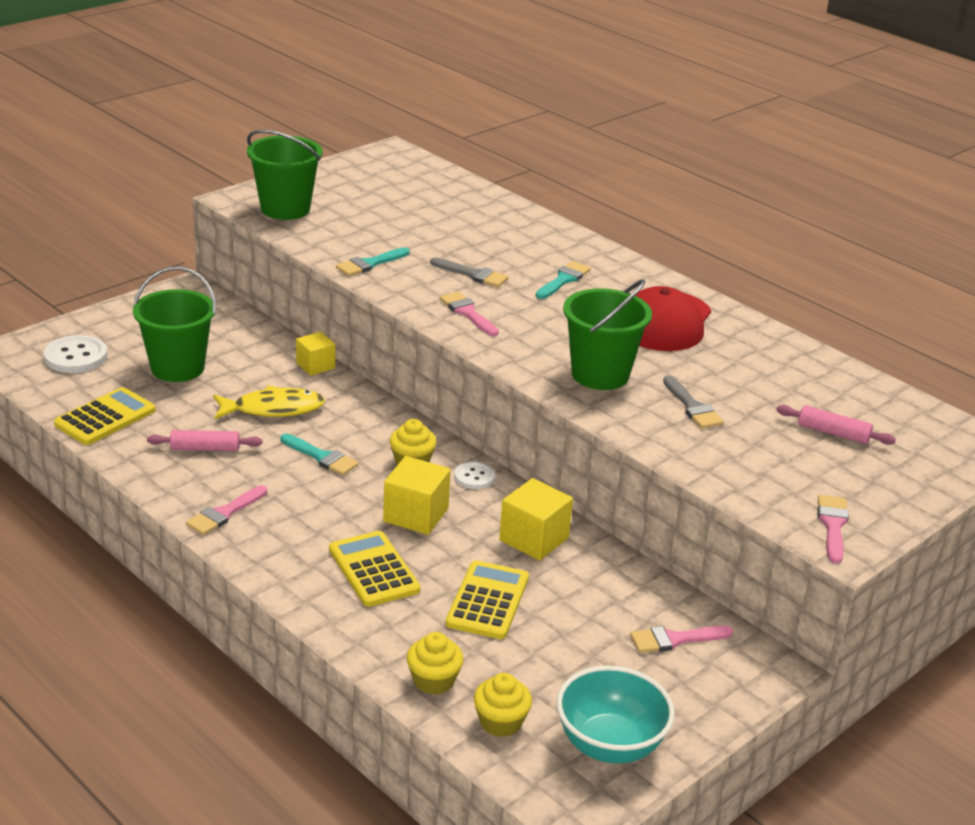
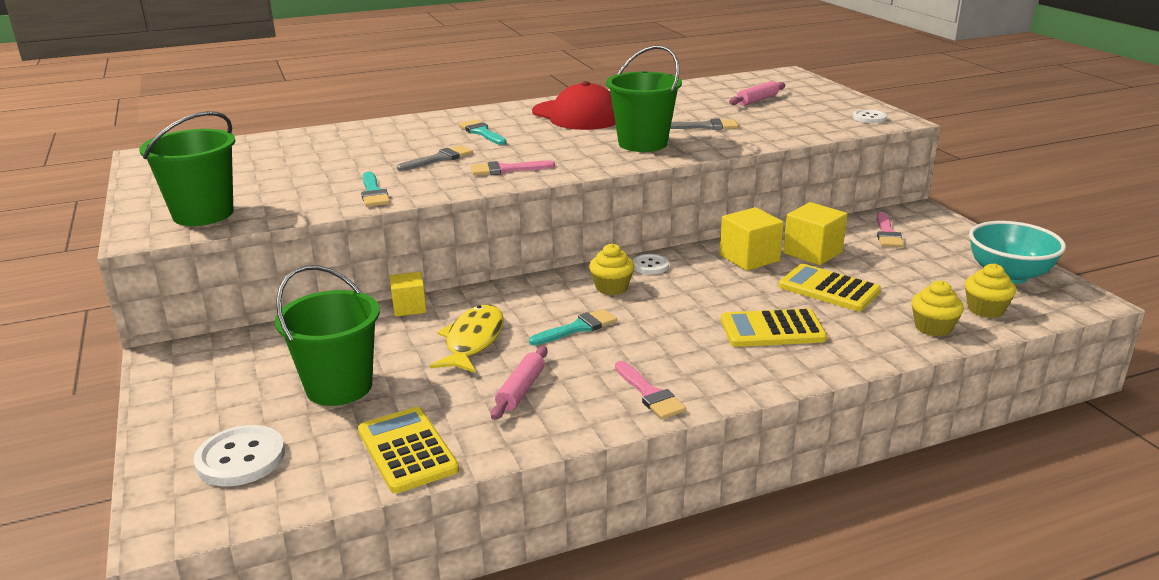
camera: 65 degrees left, 5 degrees down
yellow cube [383,456,451,535] -> yellow cube moved to [783,202,847,265]
pink brush [818,495,849,564] -> white button [853,109,887,123]

